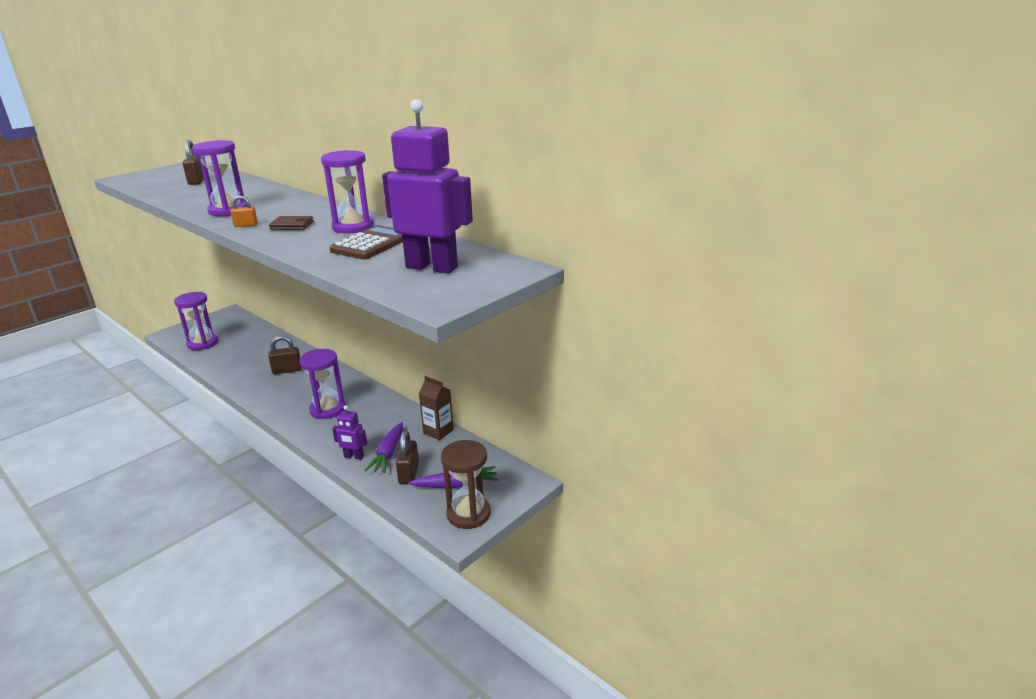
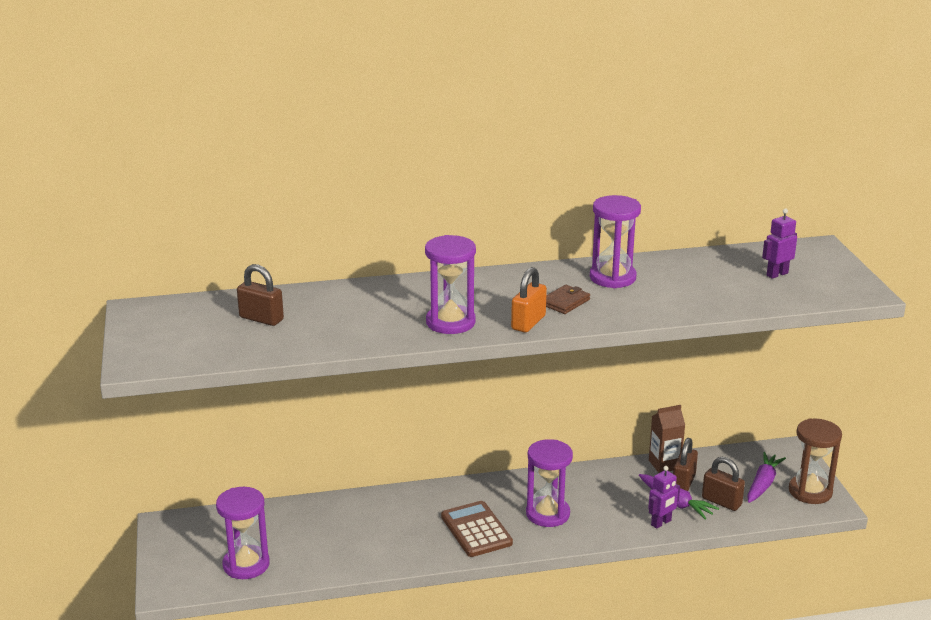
camera: 55 degrees left, 0 degrees up
orange padlock [230,196,258,227] -> orange padlock [511,267,547,333], size x1.64
brown padlock [268,336,302,374] -> brown padlock moved to [673,438,698,491]
brown calculator [329,225,403,260] -> brown calculator moved to [441,501,513,557]
purple robot [382,99,473,274] -> purple robot [762,208,797,279], size x0.47

